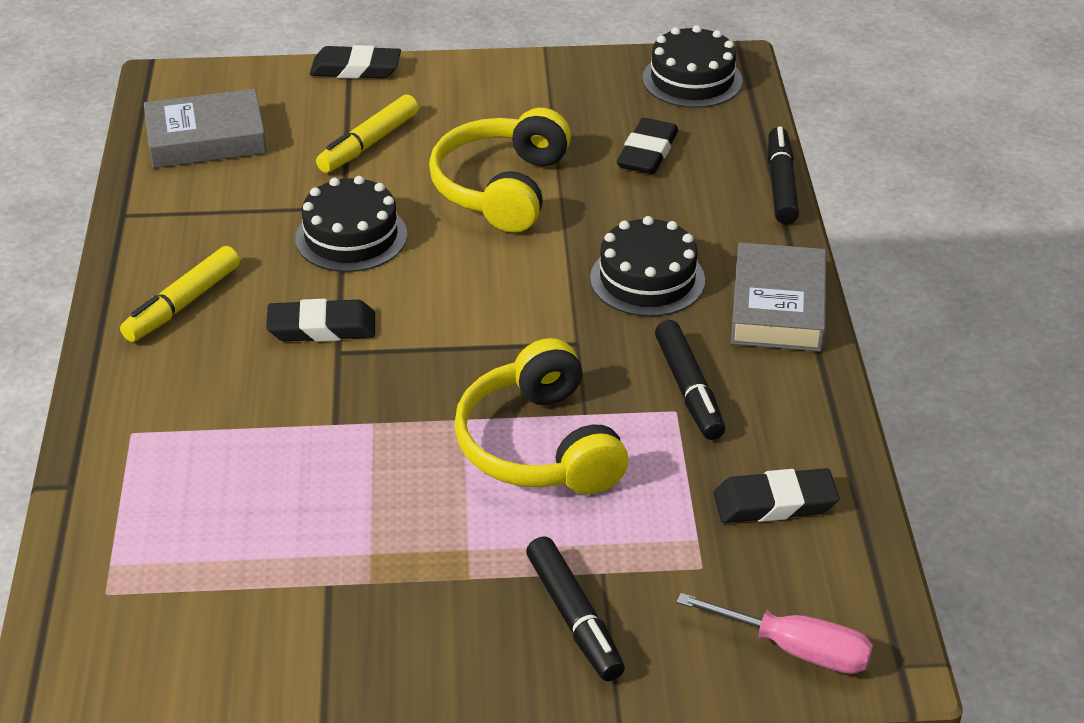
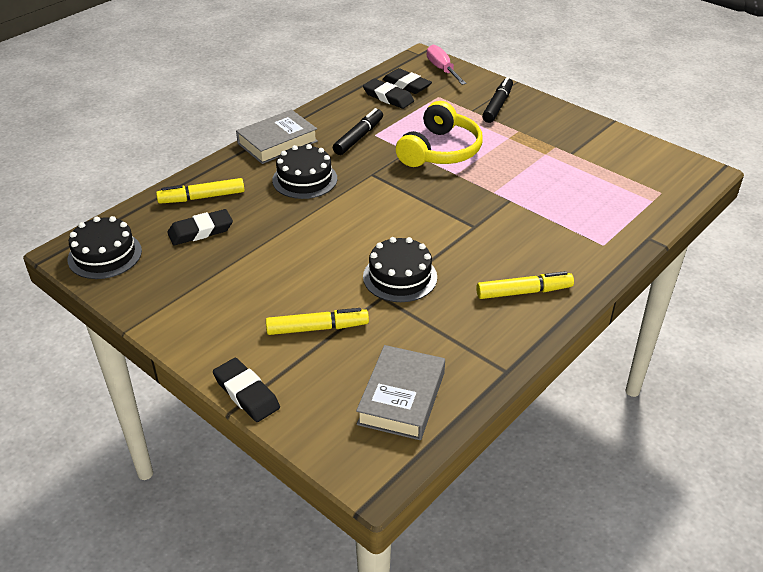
camera: 135 degrees left, 0 degrees up
grey book [144,89,267,168] -> grey book turned 75 degrees clockwise [356,345,445,440]
black eraser [266,299,375,342] -> black eraser moved to [382,68,432,94]
yellow headphones [429,108,571,232] -> none
black marker [768,127,799,224] -> none
none -> yellow marker [156,178,244,203]

